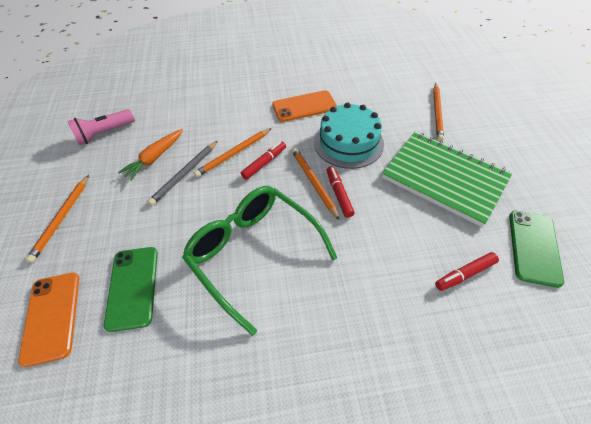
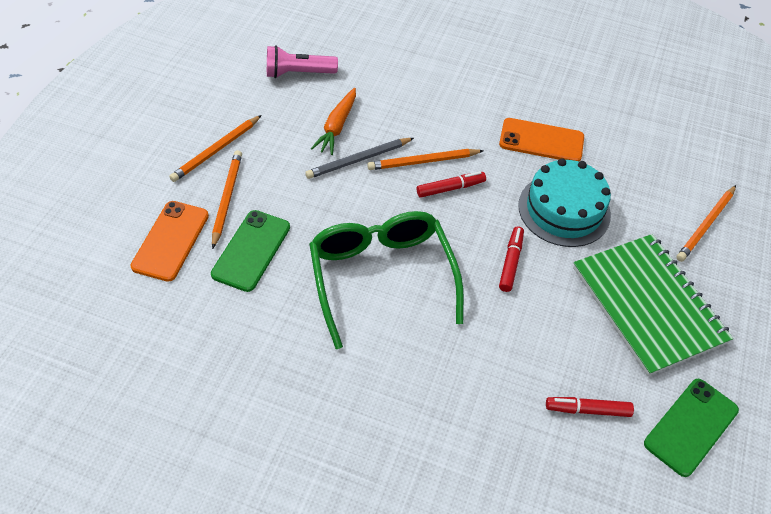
camera: 25 degrees right, 0 degrees up
orange carrot [118,129,183,181] -> orange carrot turned 45 degrees counterclockwise [311,88,356,155]
orange pencil [291,147,340,220] -> orange pencil moved to [212,150,242,249]

